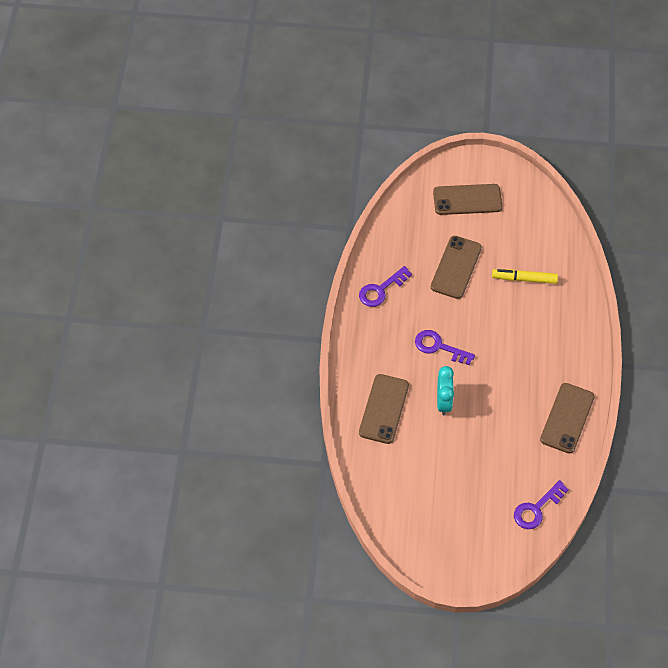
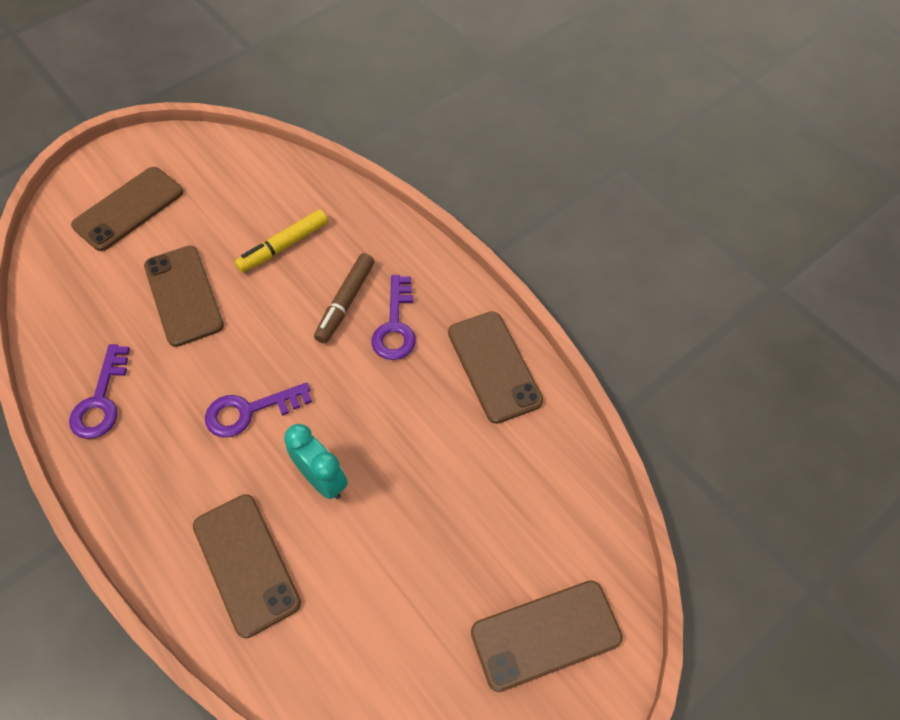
camera: 45 degrees left, 0 degrees up
purple key [514,480,569,529] -> purple key moved to [371,275,416,360]
none -> brown marker [314,253,374,344]
none -> brown phone [471,580,623,692]

